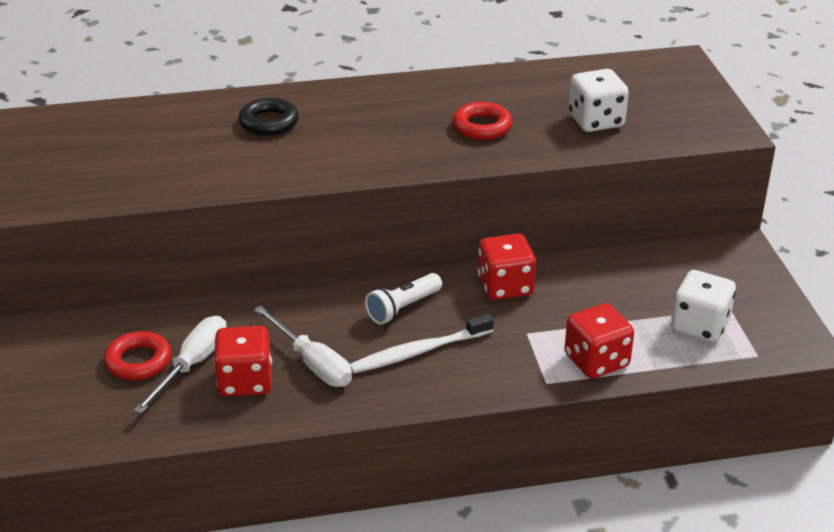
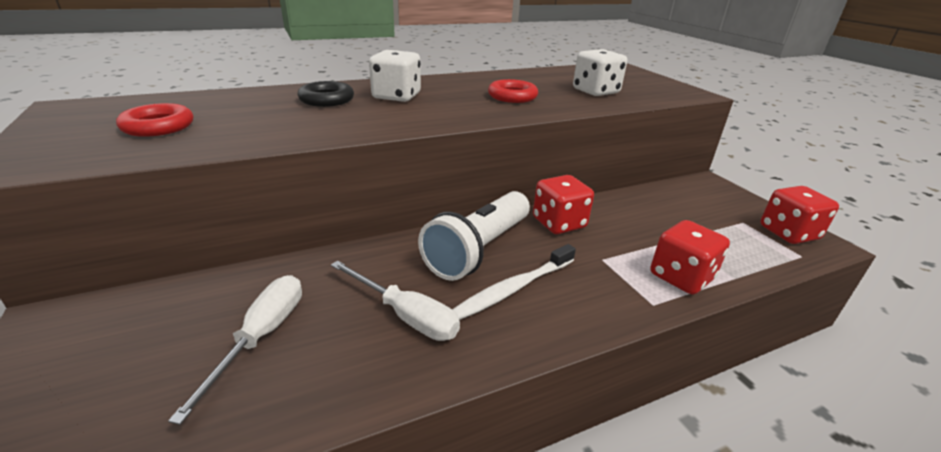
camera: 15 degrees left, 5 degrees down
red ring [104,331,171,380] -> red ring moved to [116,103,193,137]
red dice [214,326,272,397] -> red dice moved to [760,186,839,244]
white flashlight [365,273,442,325] -> white flashlight [418,191,530,281], size x1.75
white dice [671,270,736,342] -> white dice moved to [369,50,421,102]

